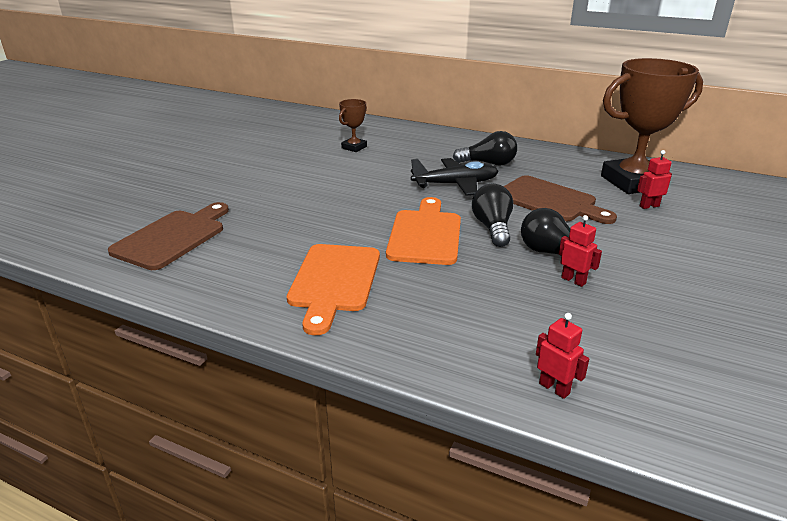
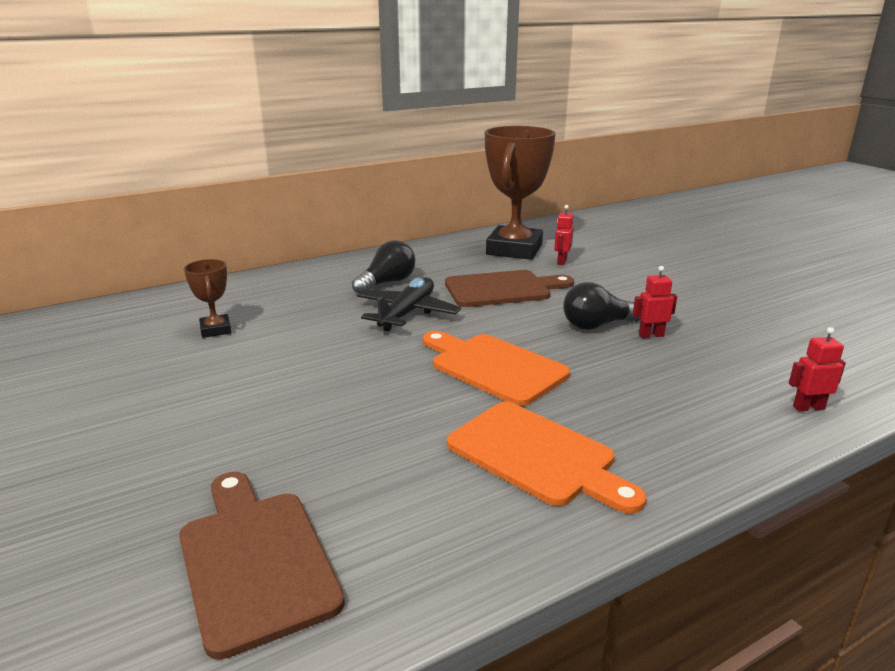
camera: 55 degrees left, 5 degrees down
black light bulb [472,184,513,247] -> none

